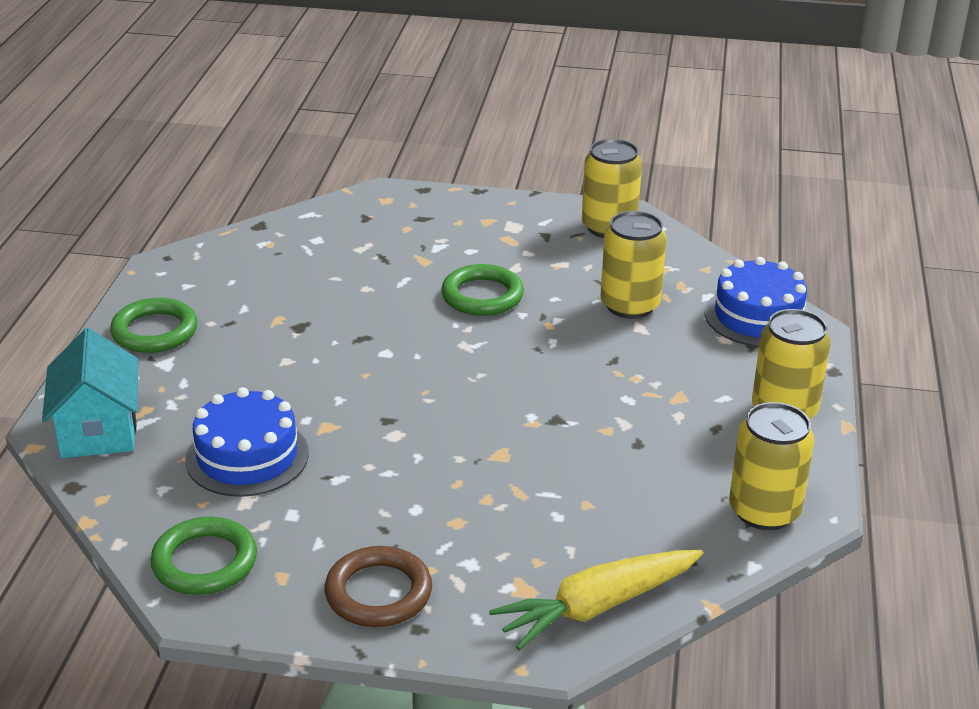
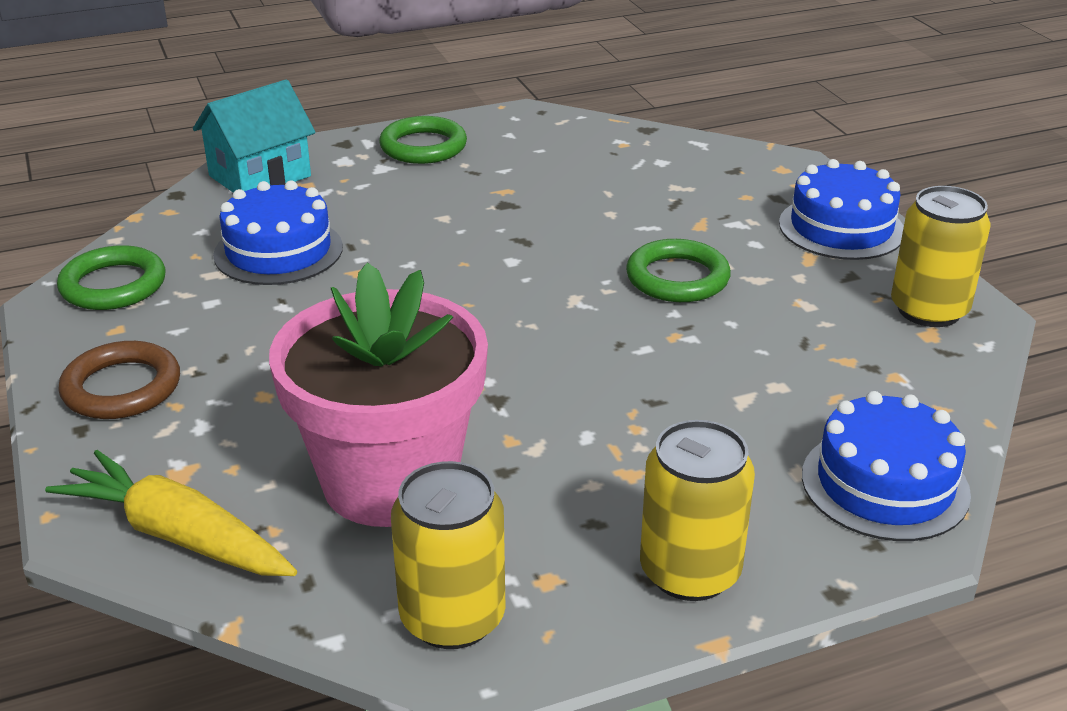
camera: 60 degrees right, 0 degrees up
yellow can [601,211,667,319] -> none
none -> pink flower pot [269,262,488,527]
none -> blue cake [779,159,904,260]

